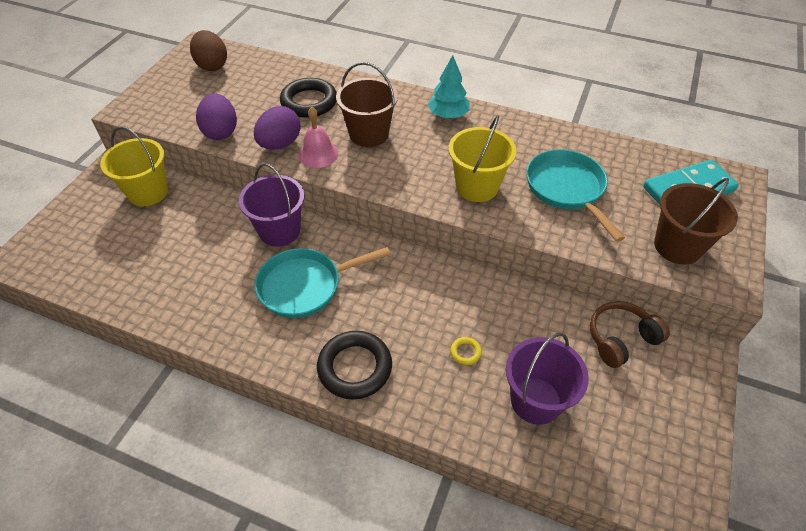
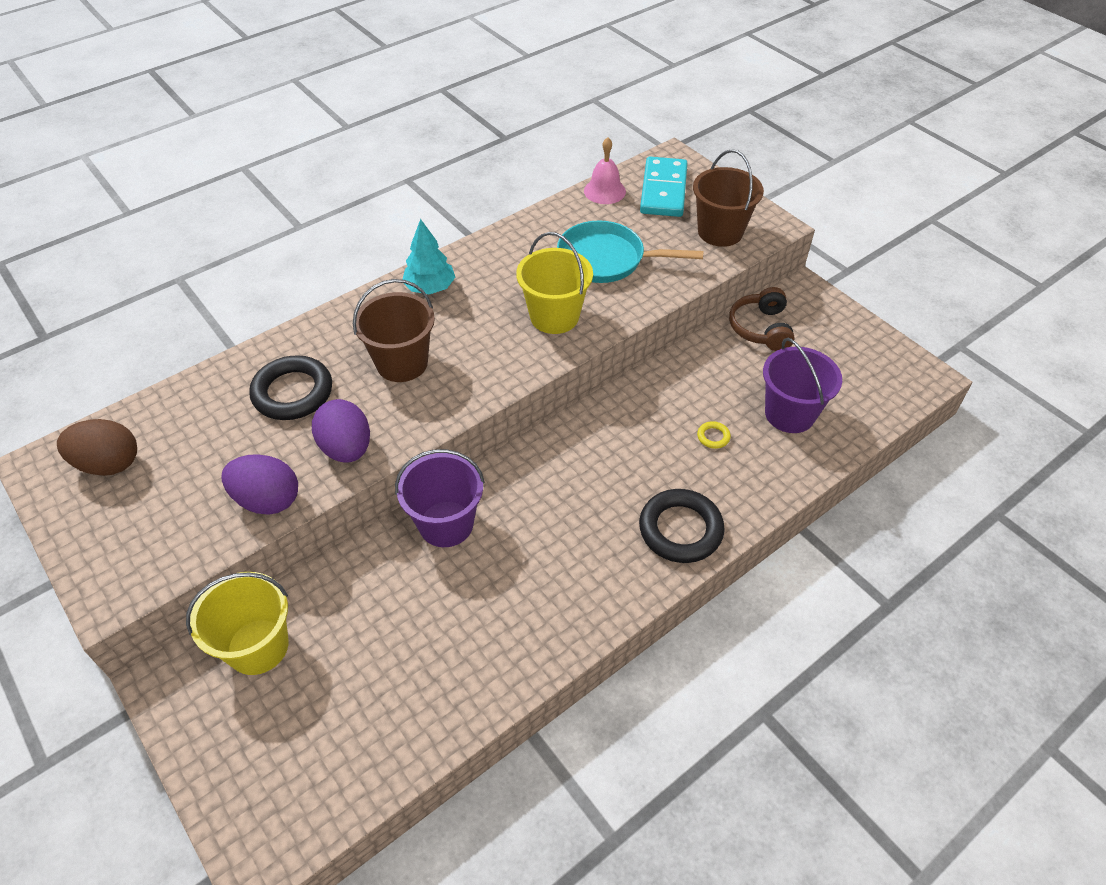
camera: 60 degrees left, 0 degrees up
turquoise pan [255,247,391,318] -> none
pink bell [299,107,338,168] -> pink bell moved to [584,137,626,204]

